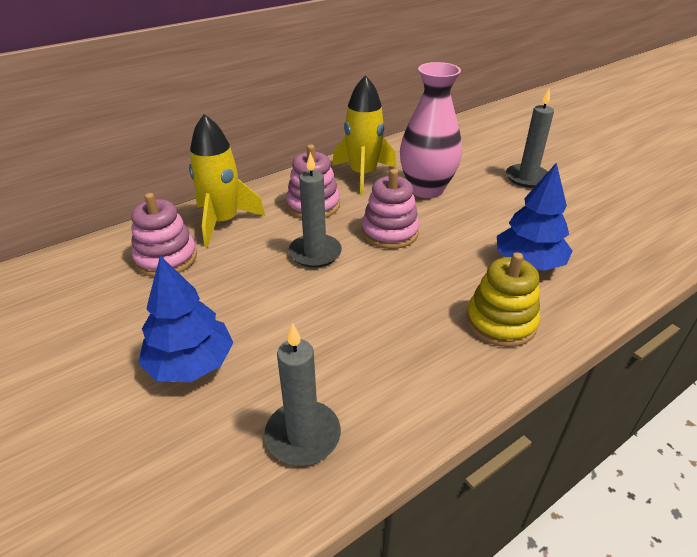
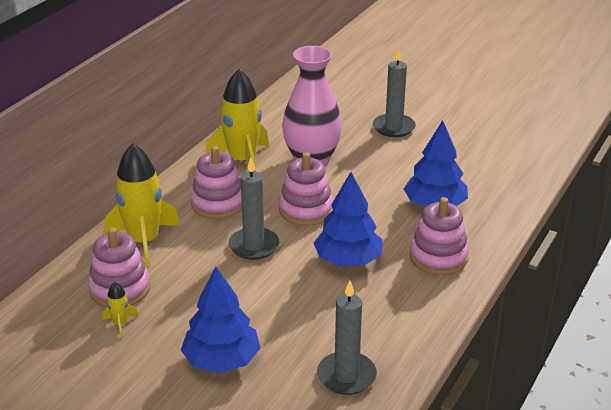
camera: 25 degrees left, 5 degrees down
yellow stacking toy [466,252,540,347] -> pink stacking toy [410,197,469,275]
none -> yellow rocket [102,282,139,338]
none -> blue tree [314,172,383,266]

